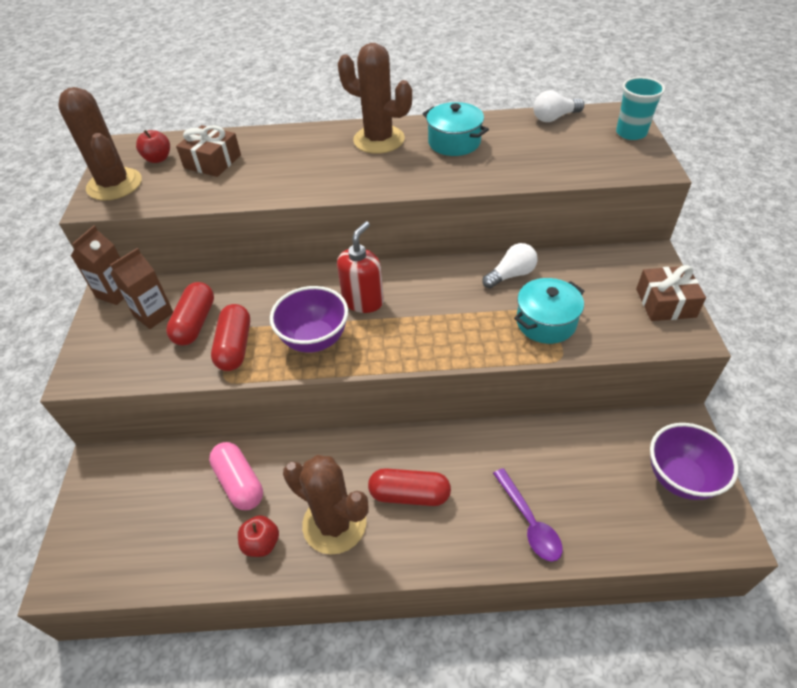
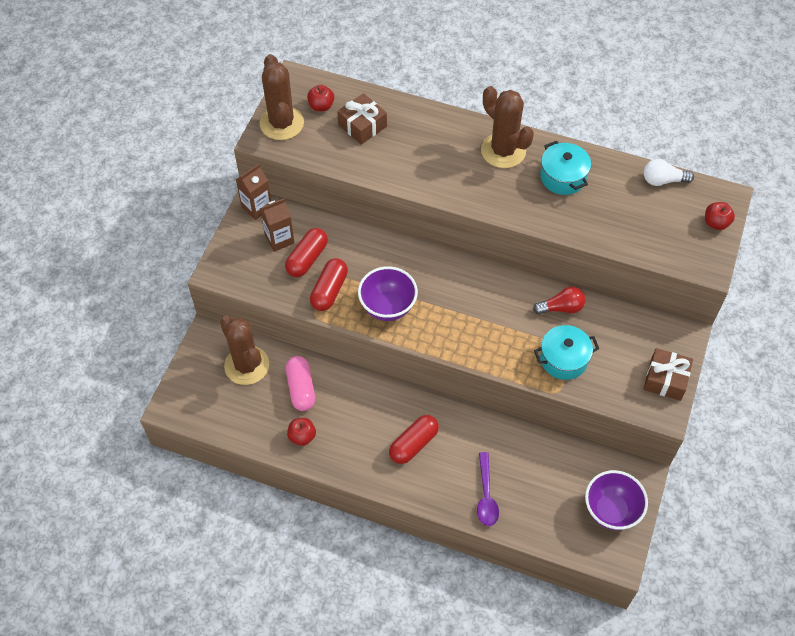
camera: 20 degrees right, 10 degrees up
brown cactus [283,455,368,555] -> brown cactus moved to [220,316,269,385]
red soap dispenser [337,221,384,313] -> none
red capsule [368,468,451,506] -> red capsule turned 75 degrees counterclockwise [389,415,439,464]
white light bulb [482,243,537,288] -> red light bulb [533,286,586,314]
turquoise cup [616,77,665,140] -> red apple [705,202,735,230]

